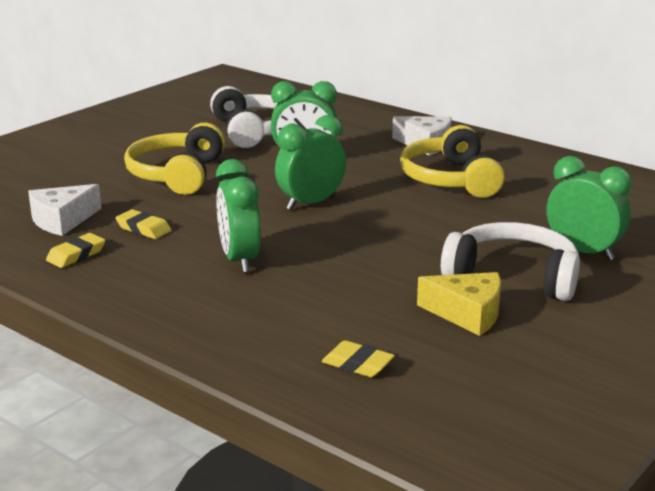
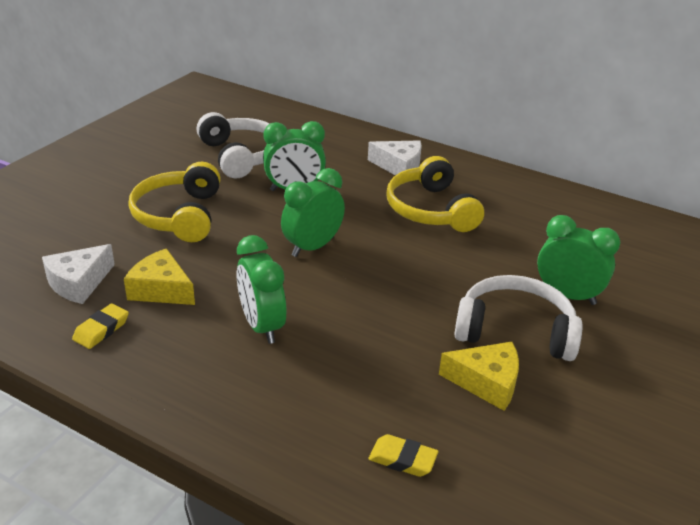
camera: 10 degrees left, 10 degrees up
yellow eraser [116,209,171,239] -> yellow cheese [124,248,195,305]

